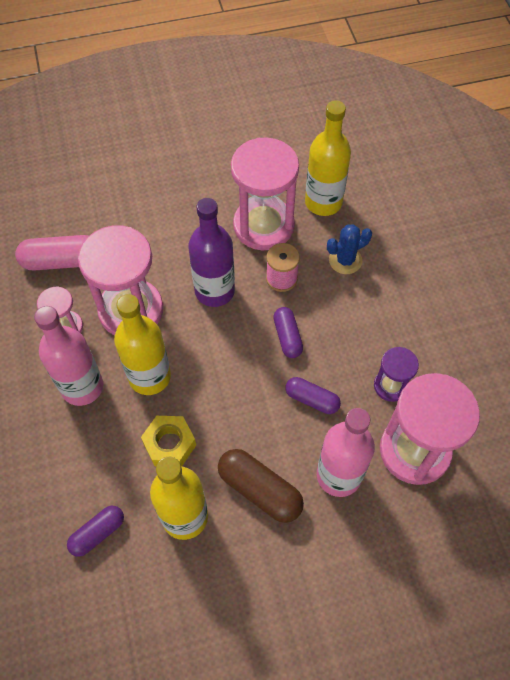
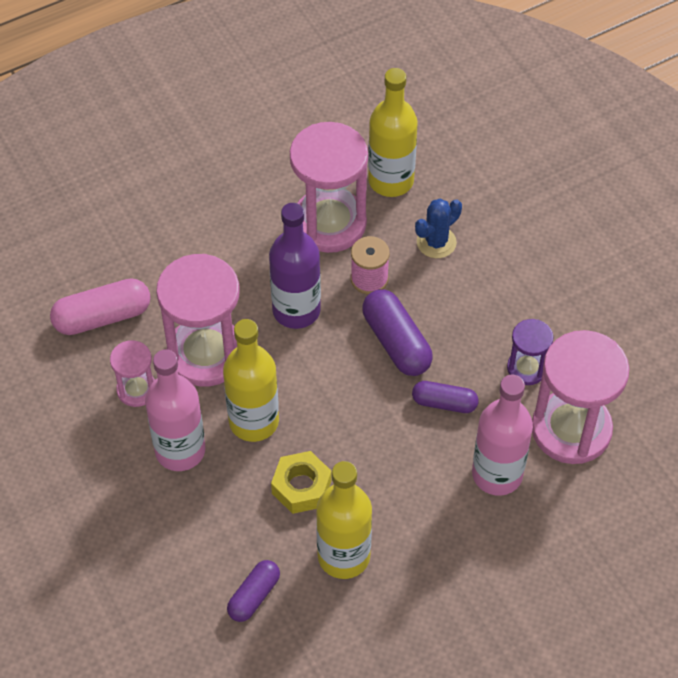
camera: 15 degrees left, 5 degrees down
brown capsule [218,449,304,523] -> none
purple capsule [273,307,303,358] -> purple capsule [362,289,433,376], size x1.57

